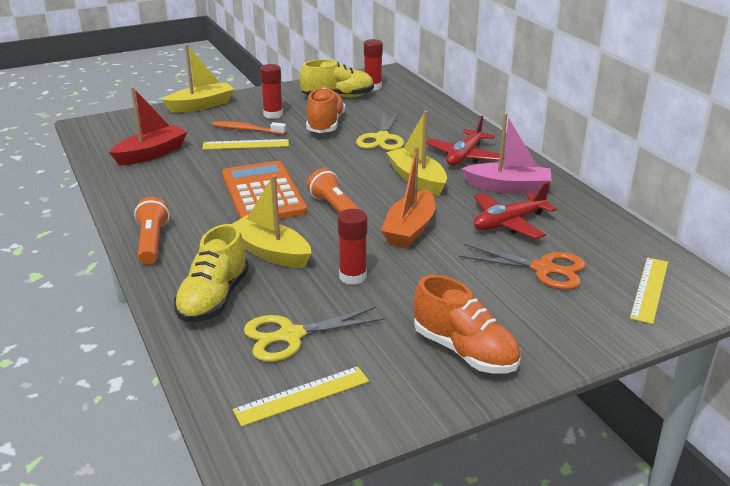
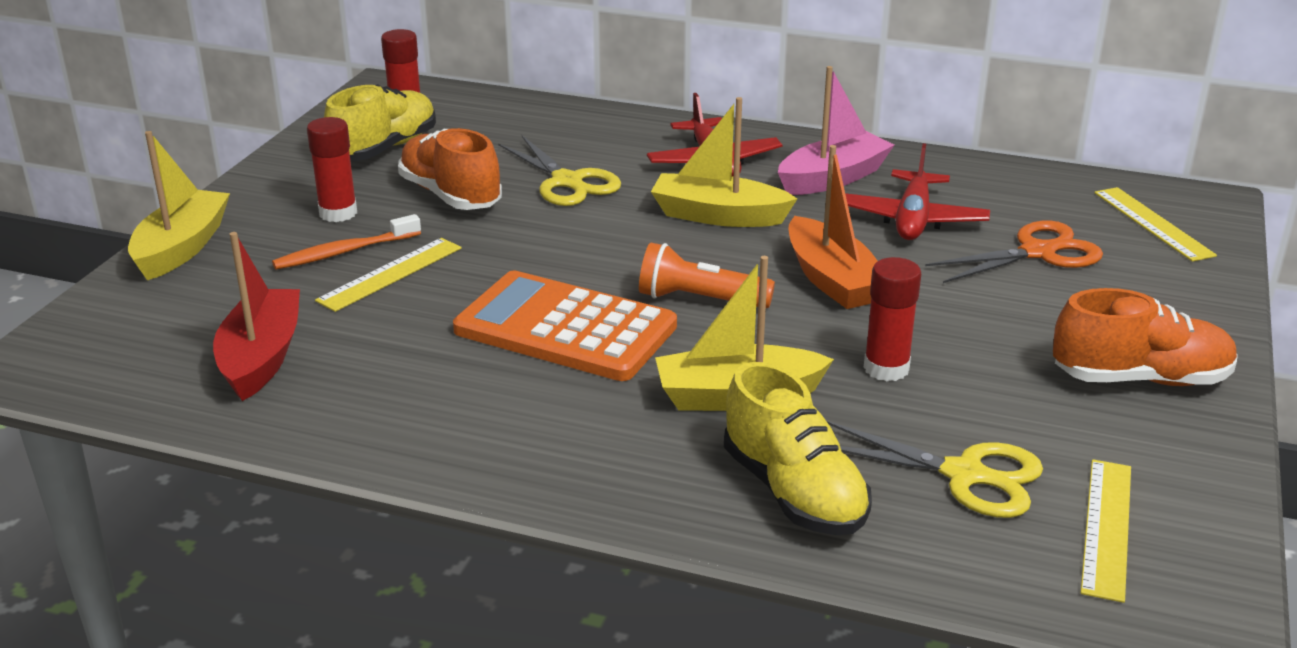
camera: 45 degrees left, 0 degrees up
orange flashlight [134,197,170,265] -> none
yellow scissors [244,307,385,362] -> yellow scissors turned 90 degrees counterclockwise [827,421,1043,518]

